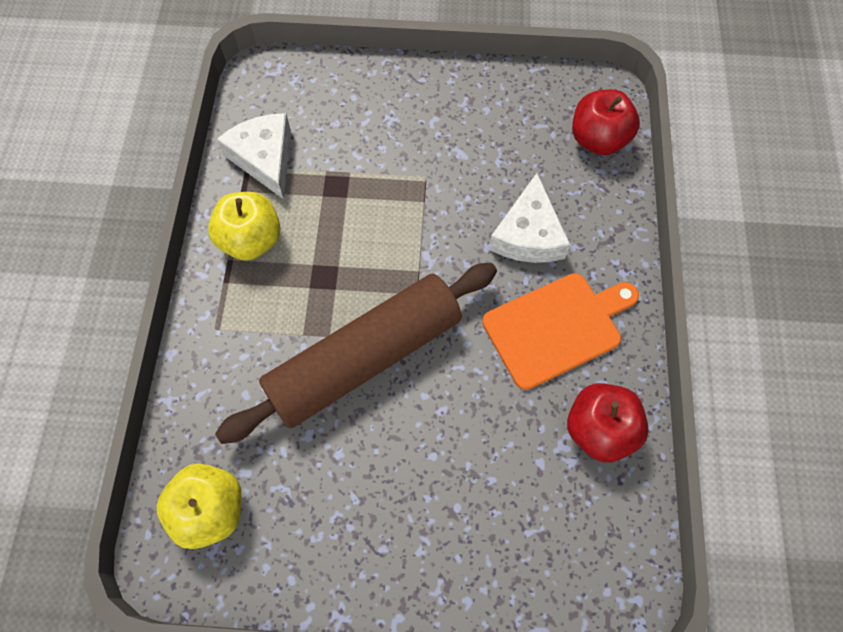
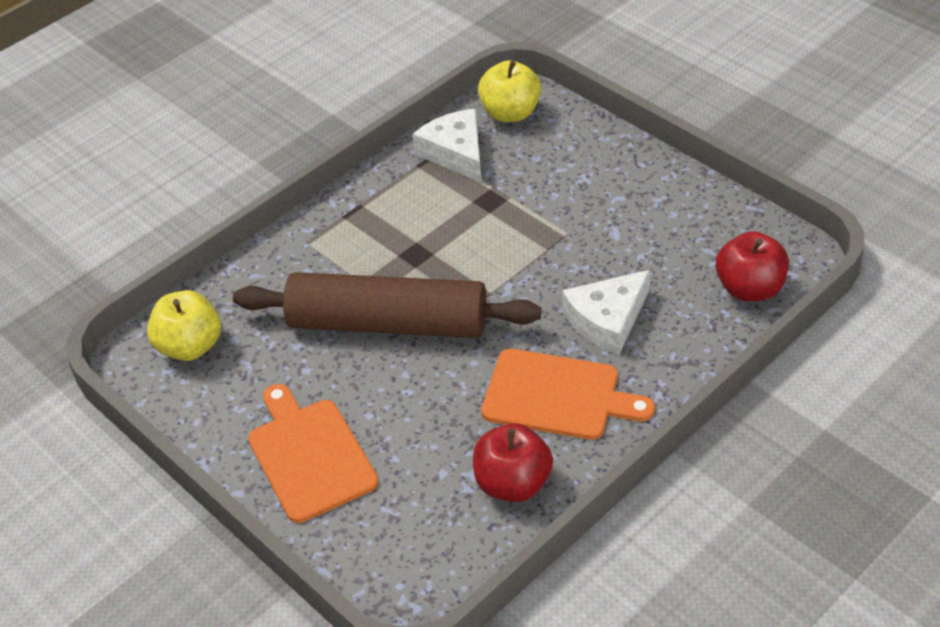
camera: 45 degrees right, 20 degrees down
yellow apple [208,192,281,261] -> yellow apple moved to [478,60,541,122]
white cheese [217,113,291,199] -> white cheese turned 45 degrees counterclockwise [413,109,482,183]
none -> orange cutting board [248,384,379,523]

